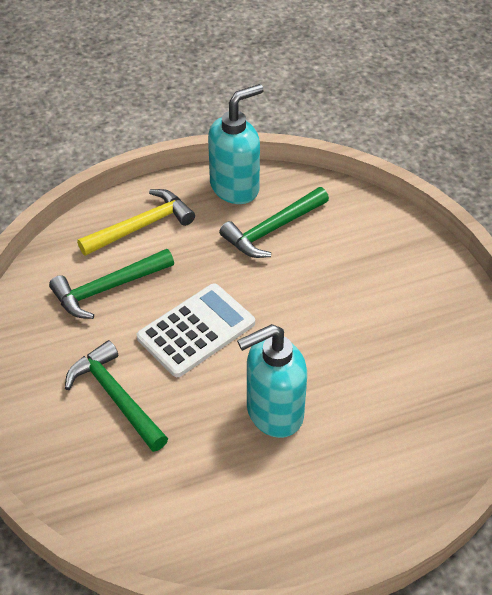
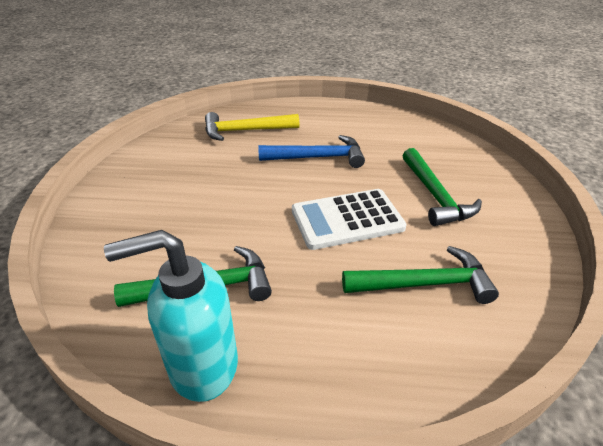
camera: 155 degrees left, 10 degrees down
yellow hammer [77,189,195,256] -> yellow hammer moved to [205,112,300,141]
turquoise soap dispenser [237,324,307,438] -> blue hammer [258,135,365,168]

